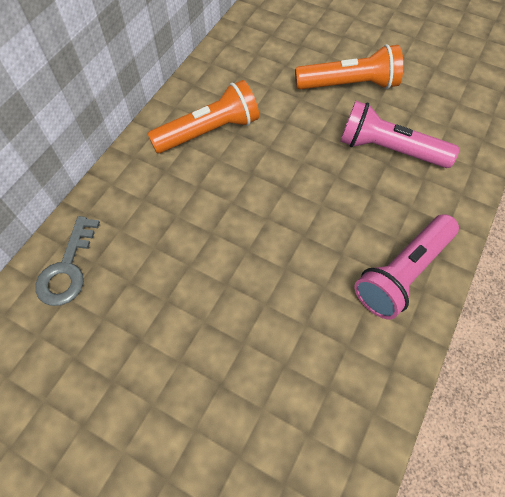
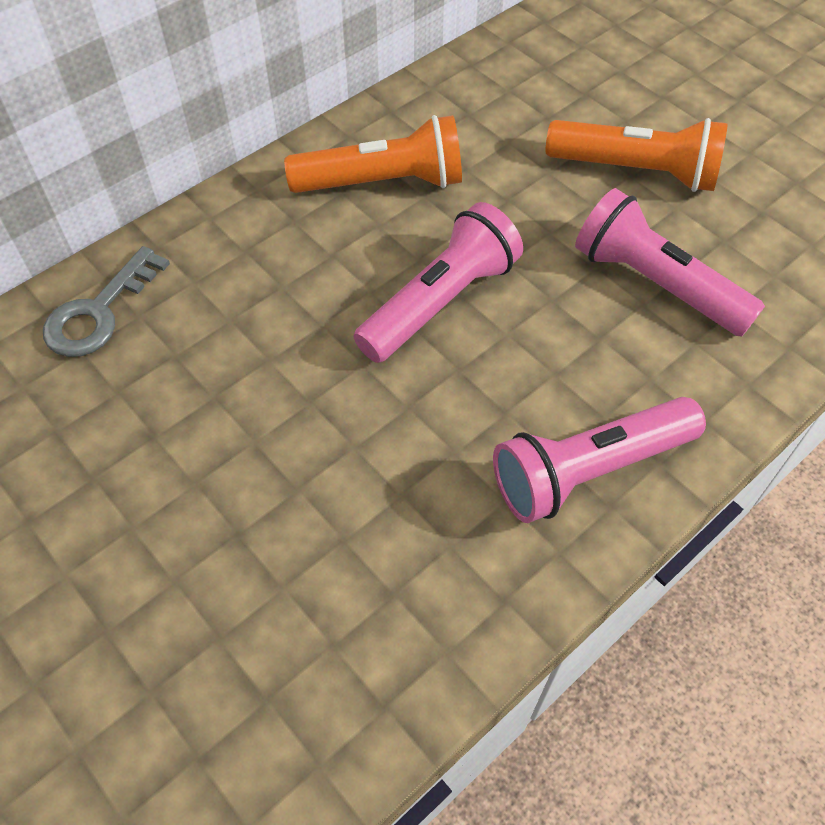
camera: 20 degrees right, 5 degrees down
none -> pink flashlight [354,202,523,363]

